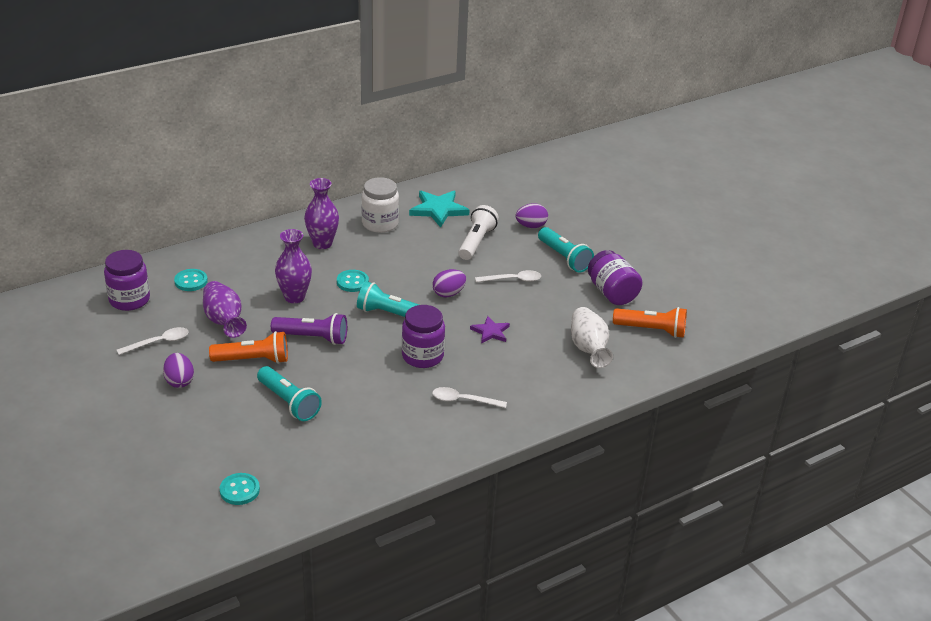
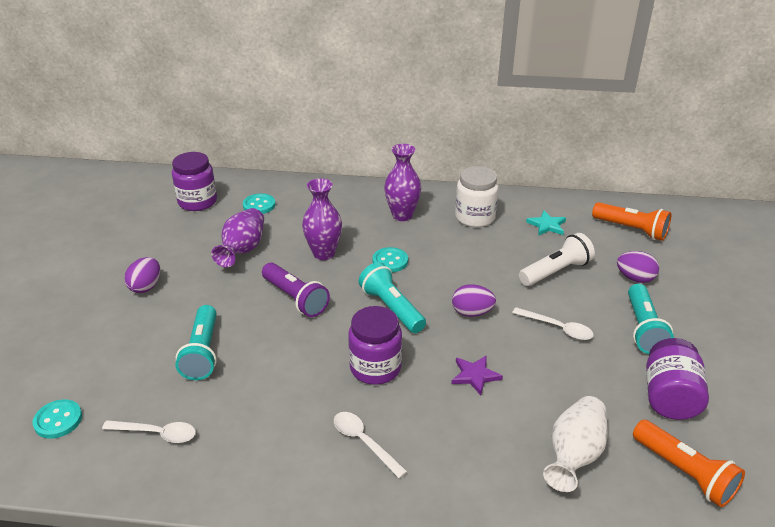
camera: 40 degrees right, 0 degrees up
white spoon [117,327,189,355] -> white spoon moved to [102,420,196,443]
orange flashlight [209,331,288,364] -> orange flashlight moved to [592,202,671,241]
turquoise star [409,190,470,228] -> turquoise star [526,210,566,236], size x0.59

